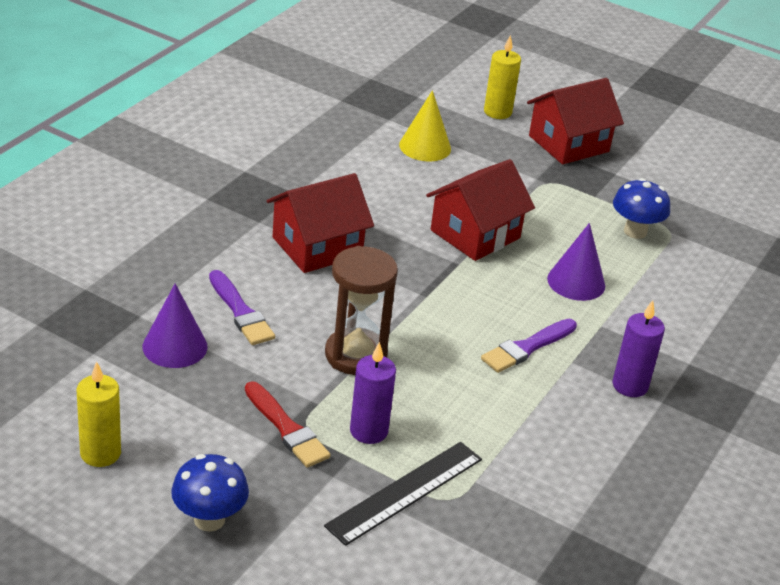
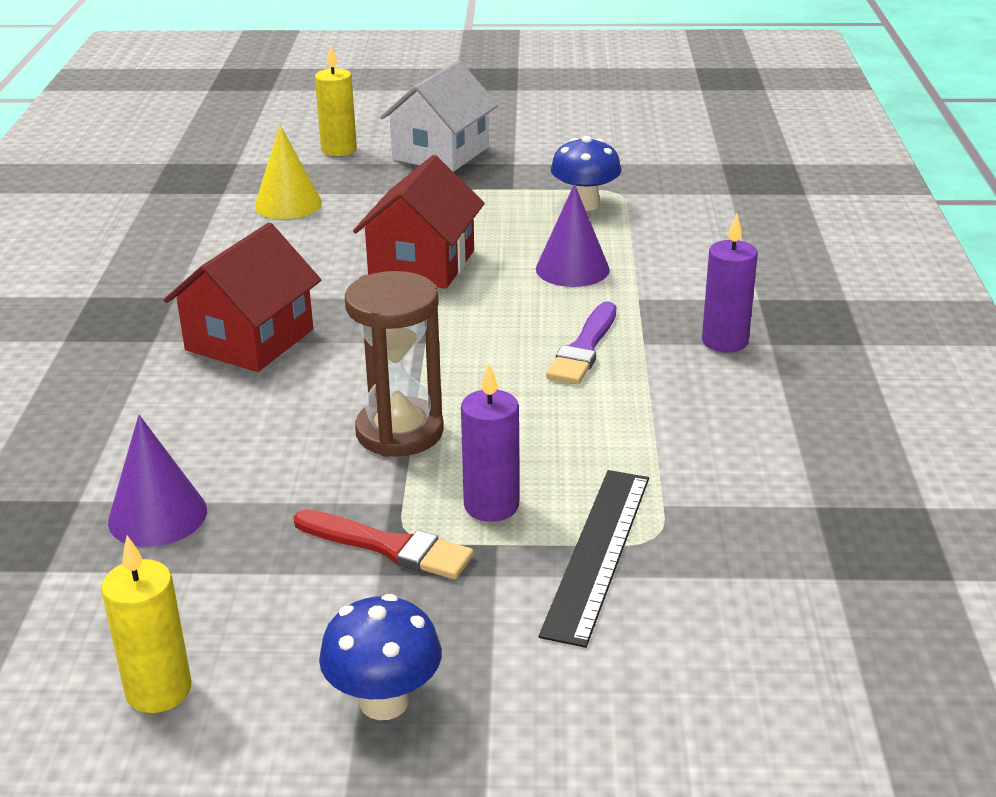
camera: 25 degrees left, 5 degrees down
purple brush [209,270,275,345] -> none
red house [527,78,624,164] -> white house [380,60,498,172]

